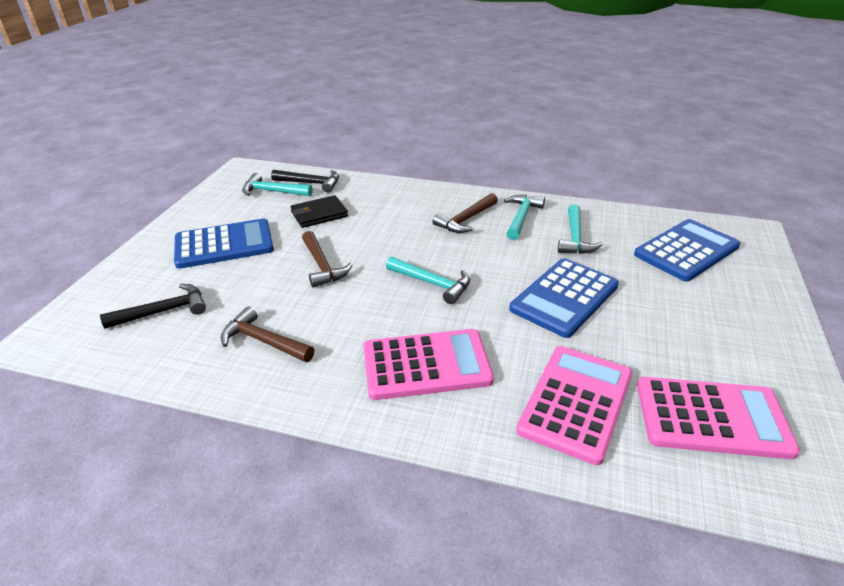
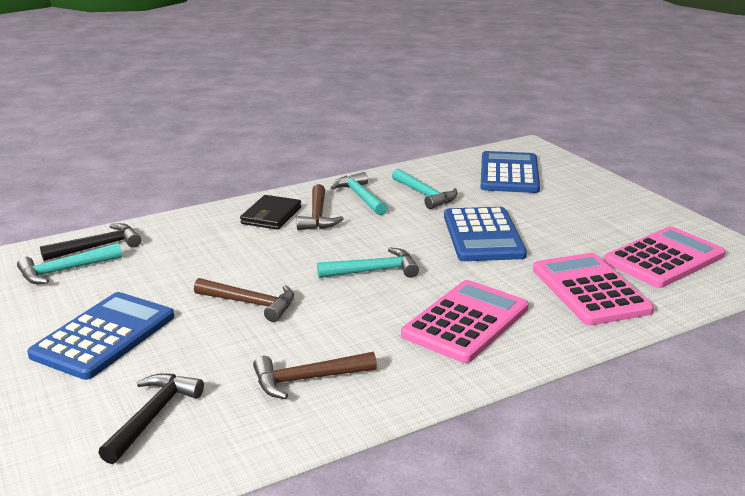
camera: 45 degrees left, 10 degrees down
black wallet [290,195,348,228] -> black wallet moved to [240,195,301,230]

